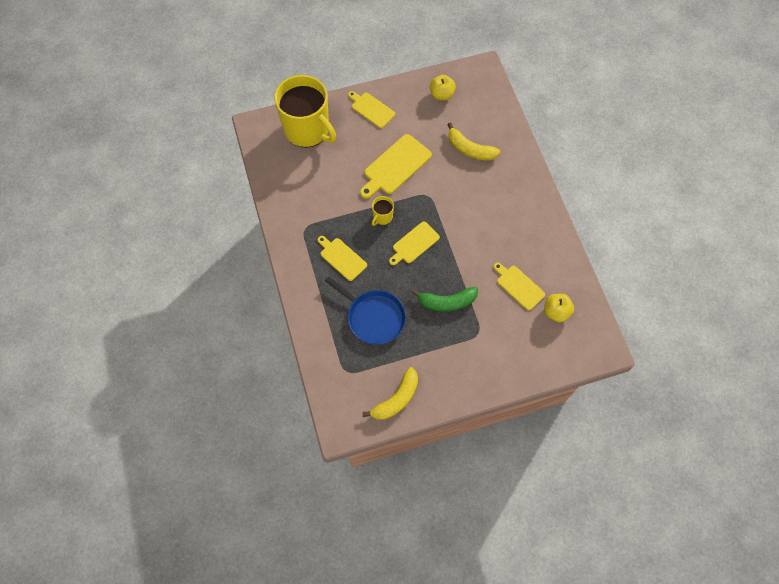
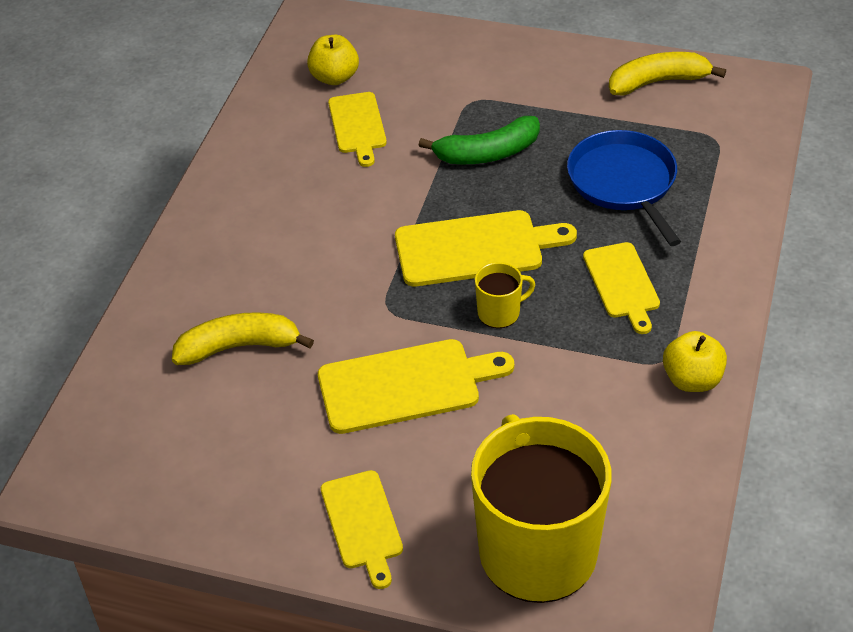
camera: 145 degrees left, 20 degrees down
yellow cutting board [389,222,440,265] -> yellow cutting board [395,210,577,286], size x1.53
green banana [411,286,478,311] -> green banana turned 135 degrees clockwise [418,116,540,164]
yellow apple [430,75,456,101] -> yellow apple moved to [663,331,727,392]
yellow banana [447,122,500,161] -> yellow banana turned 75 degrees counterclockwise [172,312,314,365]

